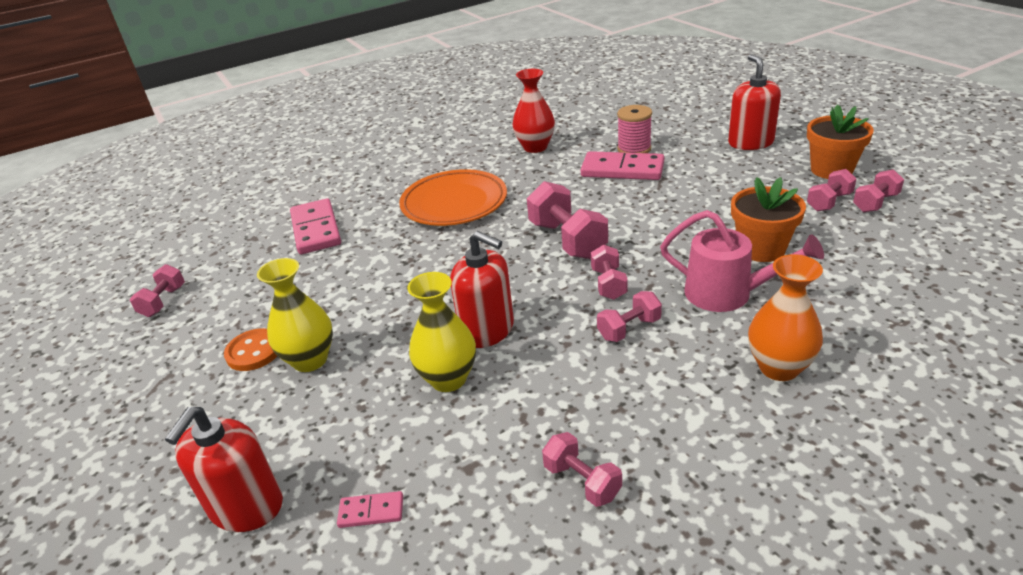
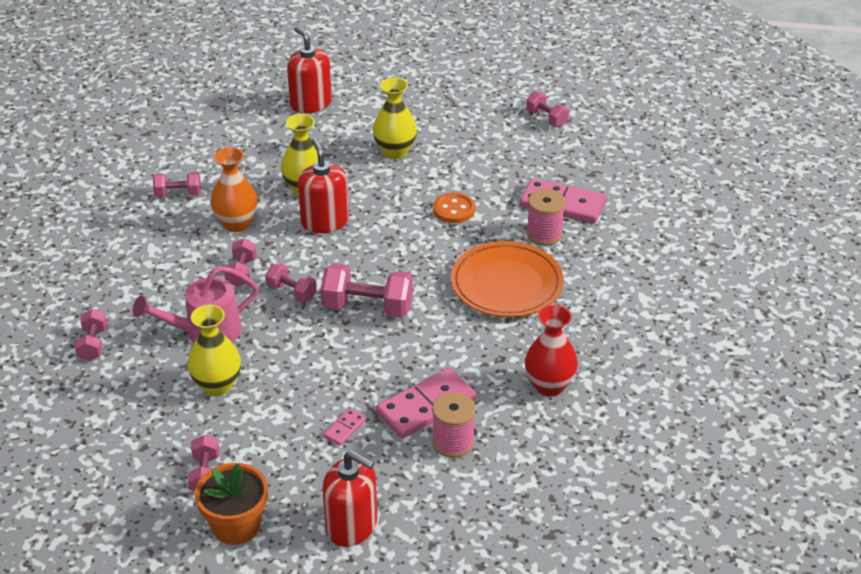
camera: 125 degrees right, 5 degrees up
orange button [224,328,277,371] -> orange button moved to [433,192,475,223]
pink domino [337,491,403,528] -> pink domino moved to [323,408,366,446]
red soap dispenser [450,231,514,348] -> red soap dispenser turned 90 degrees clockwise [298,139,349,233]
orange flower pot [731,177,806,262] -> yellow vase [187,305,241,396]
orange vase [748,254,823,381] -> orange vase moved to [211,147,258,232]
pink dumbbell [853,169,904,212] -> pink dumbbell moved to [74,309,108,361]
none -> pink spool [526,189,565,246]

